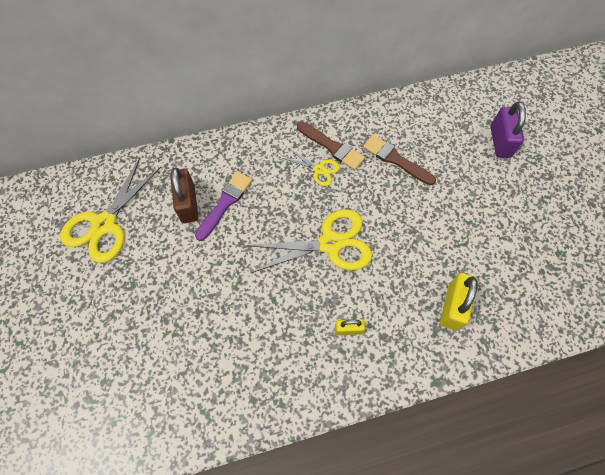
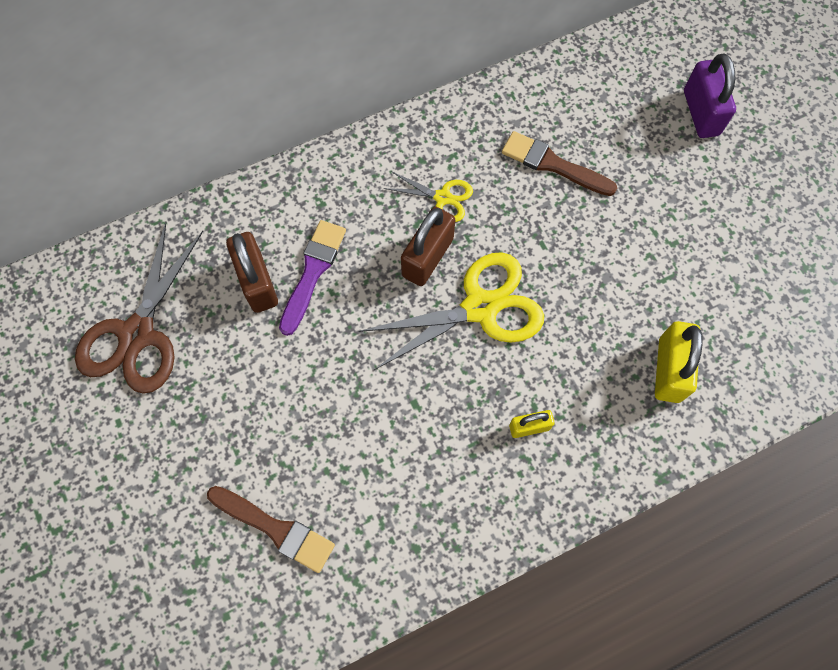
camera: 10 degrees left, 5 degrees up
yellow scissors [60,158,161,263] -> brown scissors [75,222,203,394]
brown brush [297,122,365,170] -> brown brush moved to [207,486,335,573]
none -> brown padlock [401,207,455,286]

